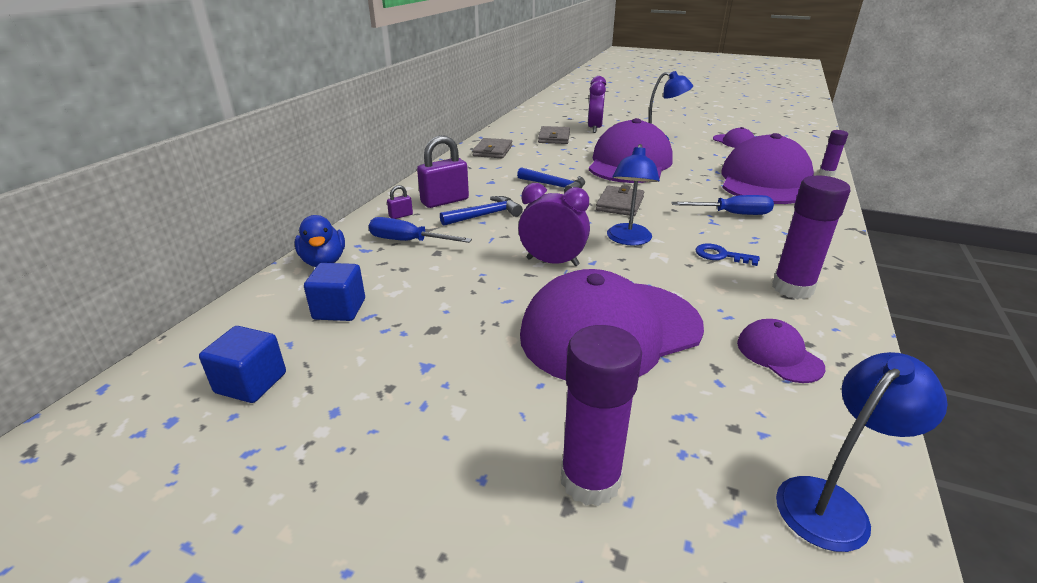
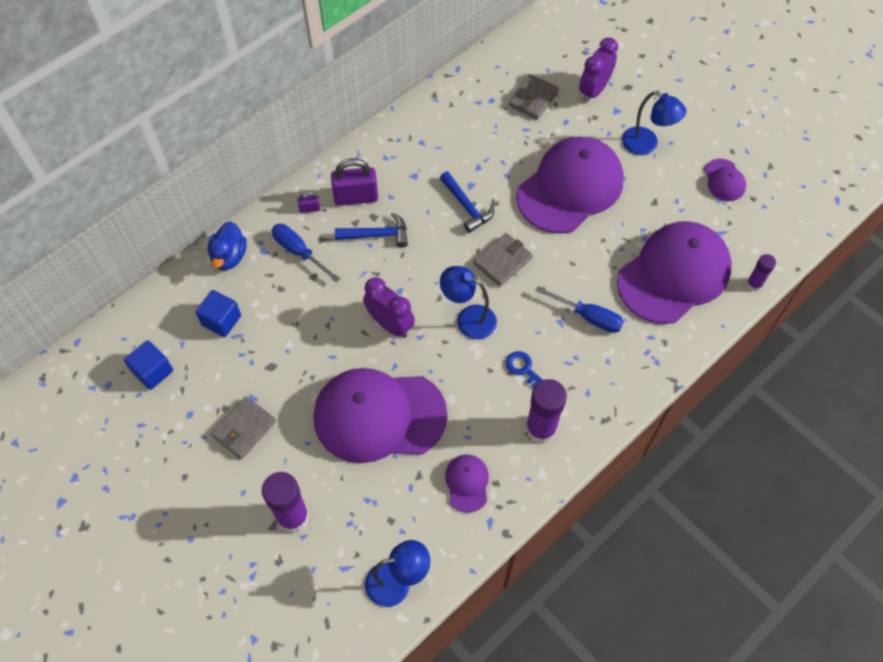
camera: 25 degrees right, 30 degrees up
grey wallet [472,138,512,158] -> grey wallet moved to [211,397,276,459]
blue lamp [607,144,660,246] -> blue lamp turned 75 degrees clockwise [440,266,497,340]

